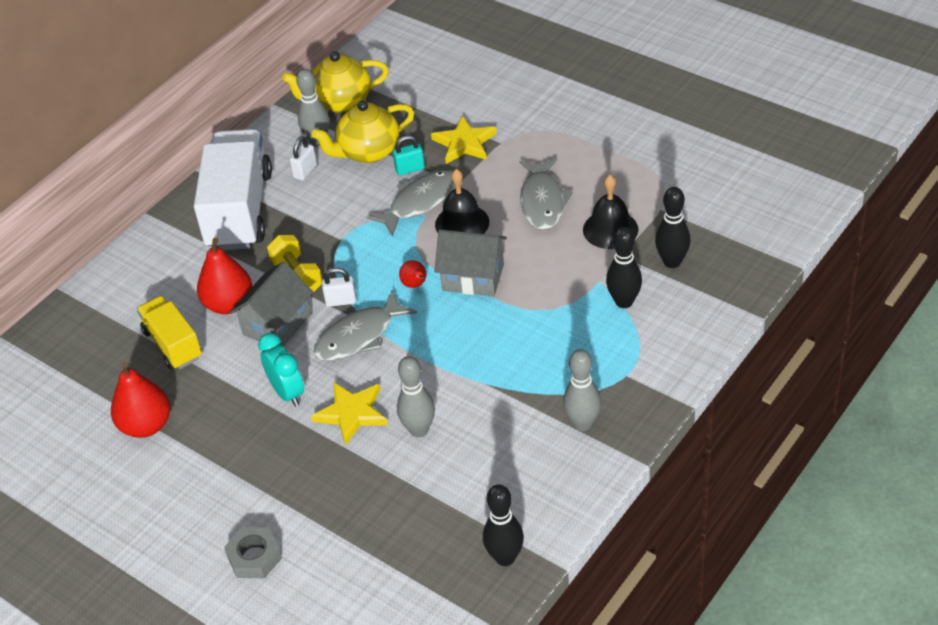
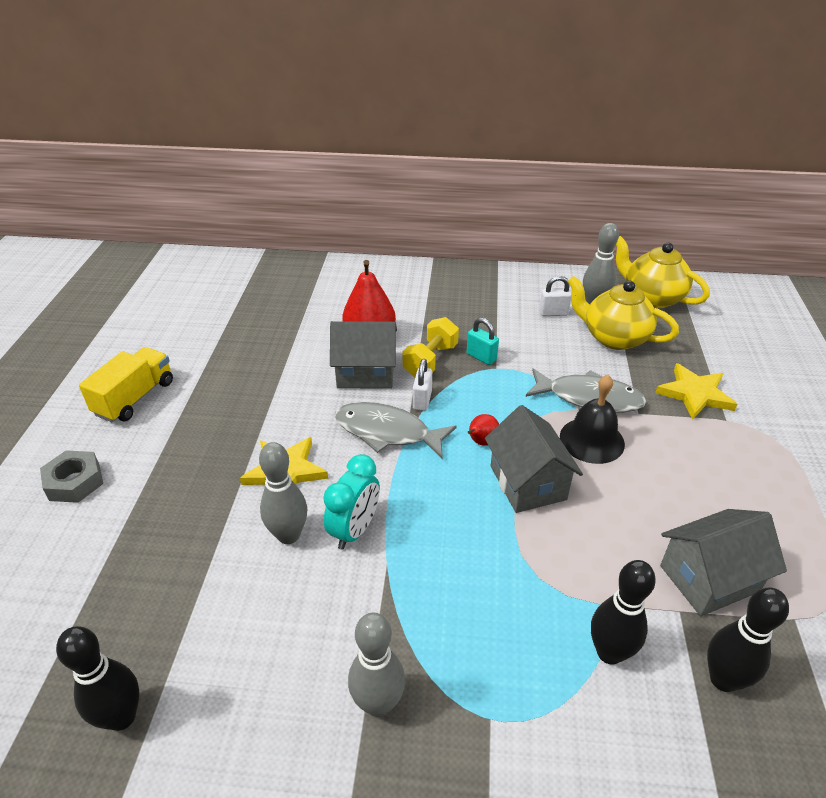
camera: 55 degrees right, 5 degrees down
red pear [111,362,170,438] -> none
yellow truck [137,296,202,369] -> yellow truck moved to [79,347,173,422]
white truck [194,129,272,250] -> none
turquoise clock [258,333,304,407] -> turquoise clock moved to [323,454,380,550]
white padlock [322,267,356,307] -> white padlock turned 45 degrees clockwise [413,359,432,411]
turquoise padlock [393,135,425,175] -> turquoise padlock moved to [467,318,499,365]
grey fish [519,158,573,230] -> none
black bell [583,175,638,249] -> grey house [660,509,787,616]

